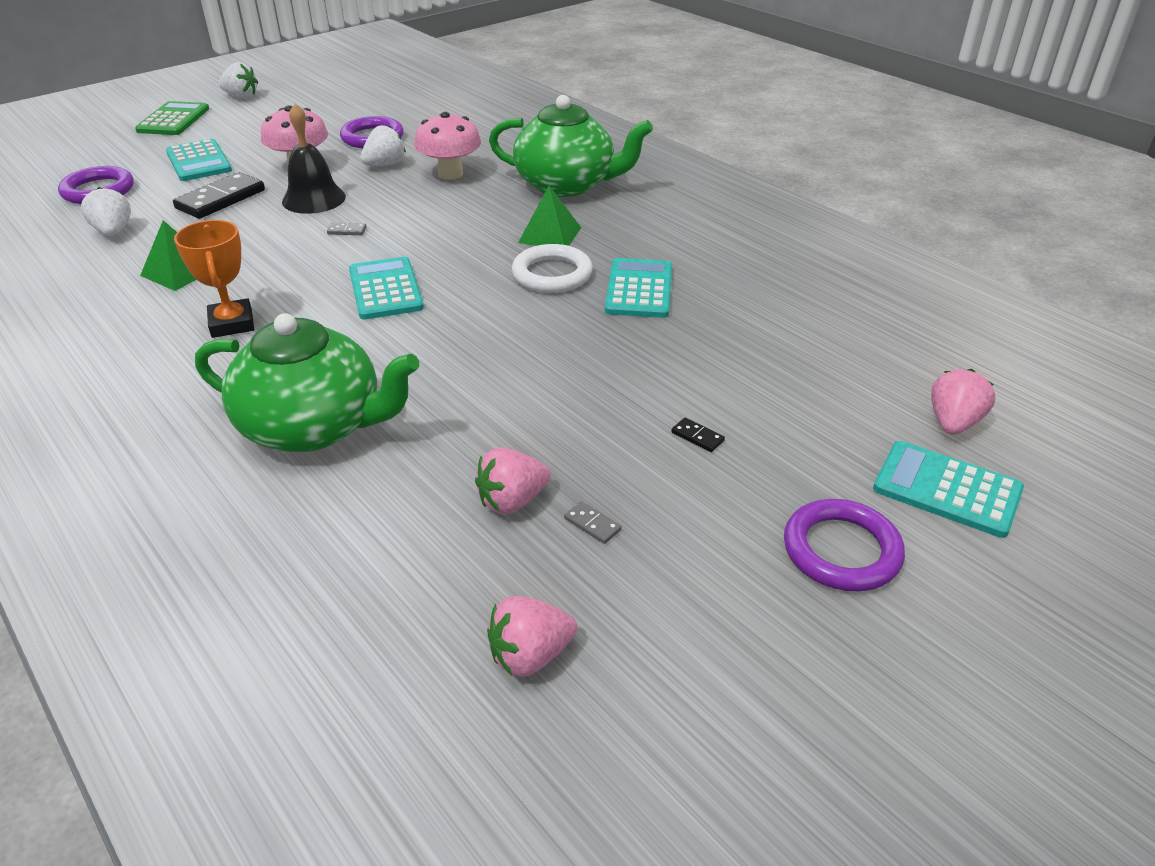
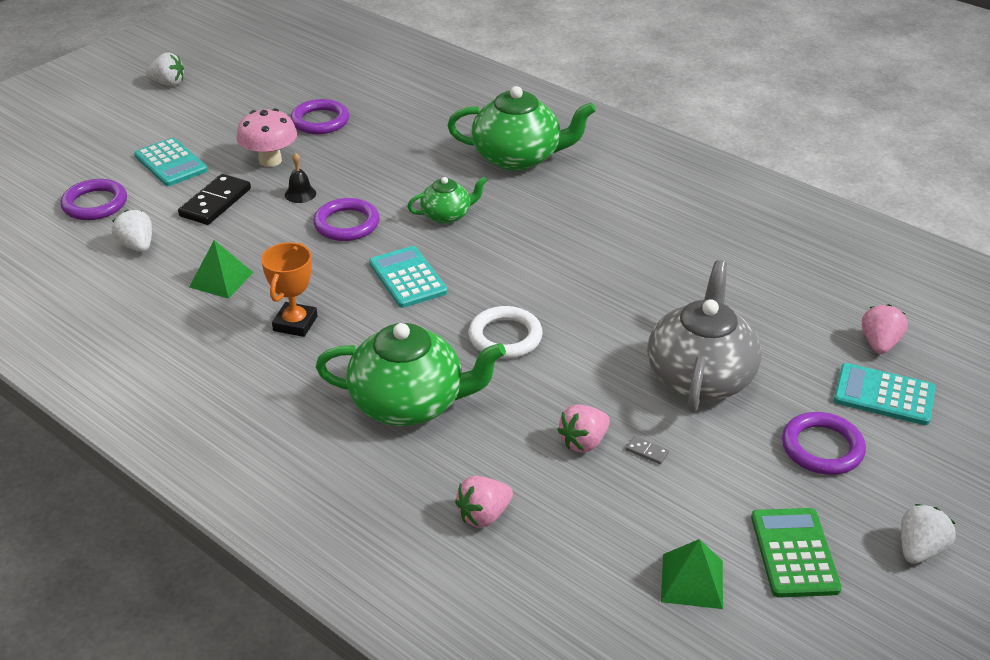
camera: 10 degrees left, 0 degrees up
green calculator [135,101,209,135] -> green calculator moved to [751,508,842,598]
orange trophy [174,220,254,338] -> orange trophy turned 45 degrees clockwise [261,242,318,337]
black bell [282,104,346,214] -> black bell [285,152,316,203], size x0.56
grey domino [327,223,367,235] -> purple ring [313,198,380,241]
white strawberry [360,125,406,166] -> white strawberry moved to [901,504,956,564]
pink mushroom [414,112,481,180] -> none
pink strawberry [487,596,577,677] -> pink strawberry moved to [455,476,513,528]
white ring [512,244,593,293] -> white ring moved to [469,306,543,359]
green pyramid [518,186,581,246] -> green pyramid moved to [661,539,723,609]
turquoise calculator [605,258,672,318] -> none
black domino [671,417,725,452] -> grey teapot [647,261,761,413]
none -> green teapot [407,177,487,224]

